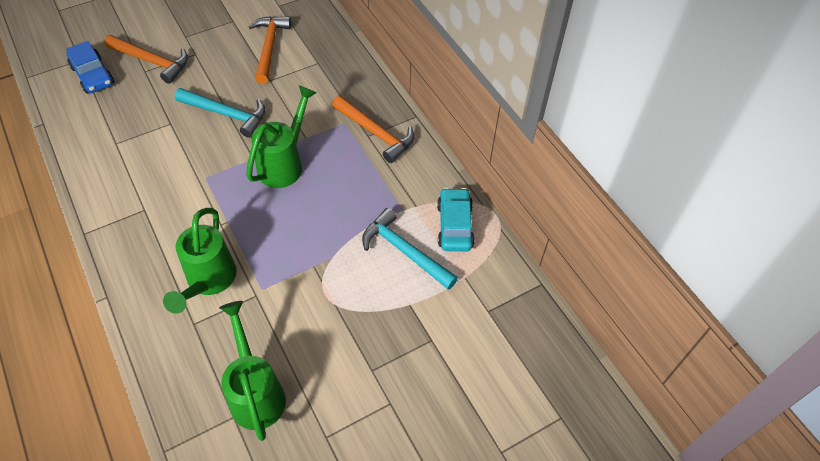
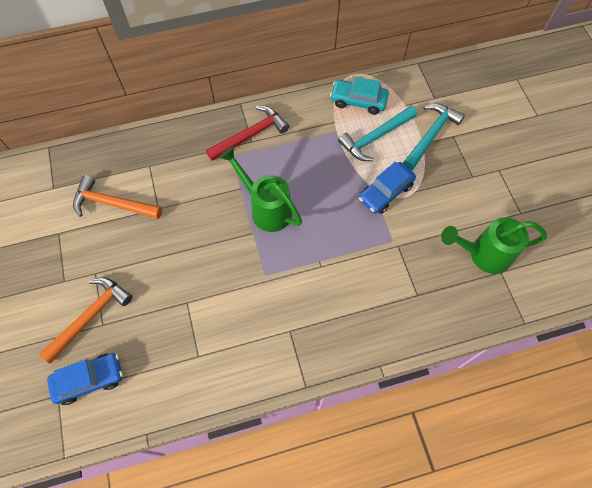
camera: 75 degrees left, 10 degrees up
green watering can [163,208,237,314] -> none
turquoise hammer [175,88,265,138] -> turquoise hammer moved to [403,103,465,171]
orange hammer [332,96,414,163] -> red hammer [206,106,289,161]
none -> blue car [359,162,416,214]

